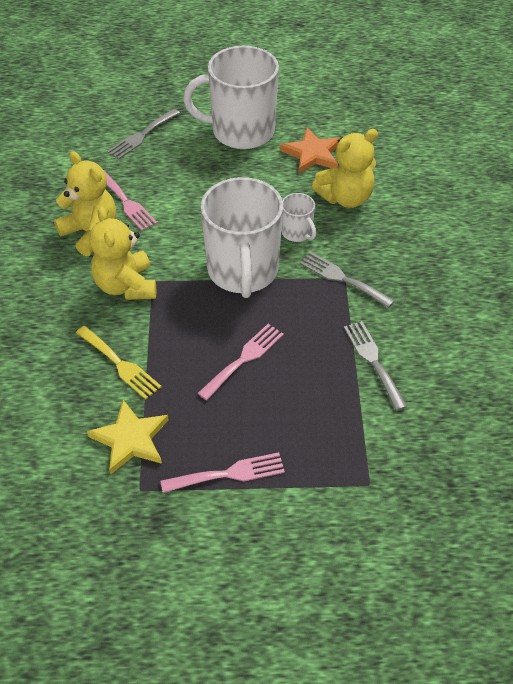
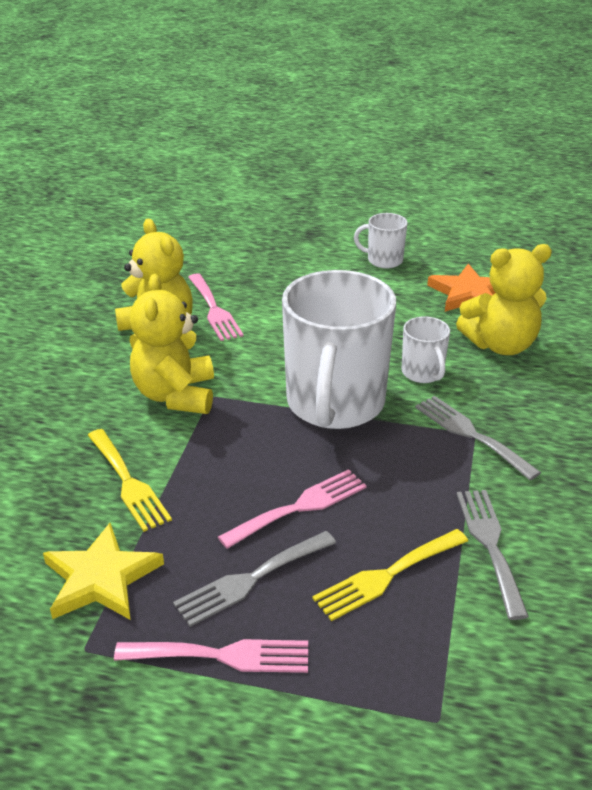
camera: 15 degrees right, 15 degrees down
grey fork [107,109,180,160] -> grey fork moved to [173,531,336,627]
white mug [183,46,279,149] -> white mug [354,213,408,268], size x0.45
none -> yellow fork [312,529,468,621]

